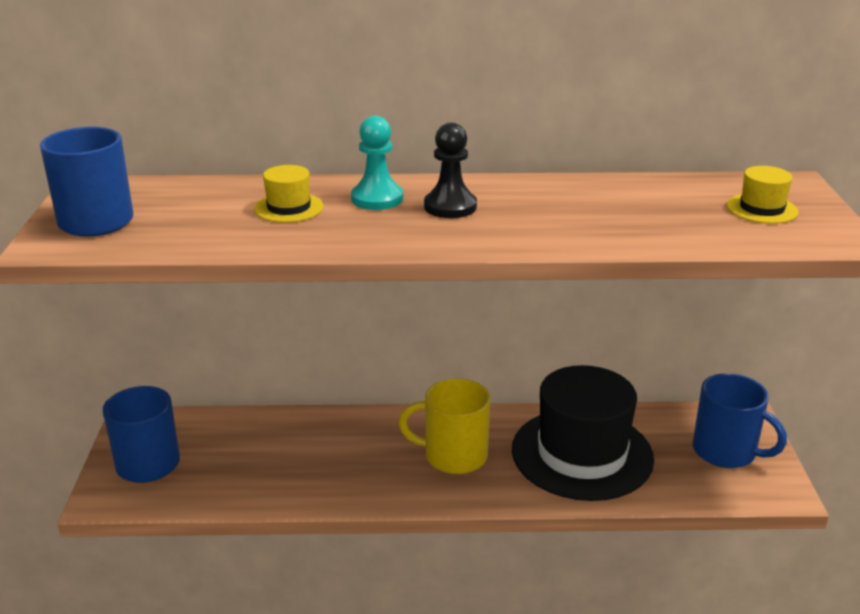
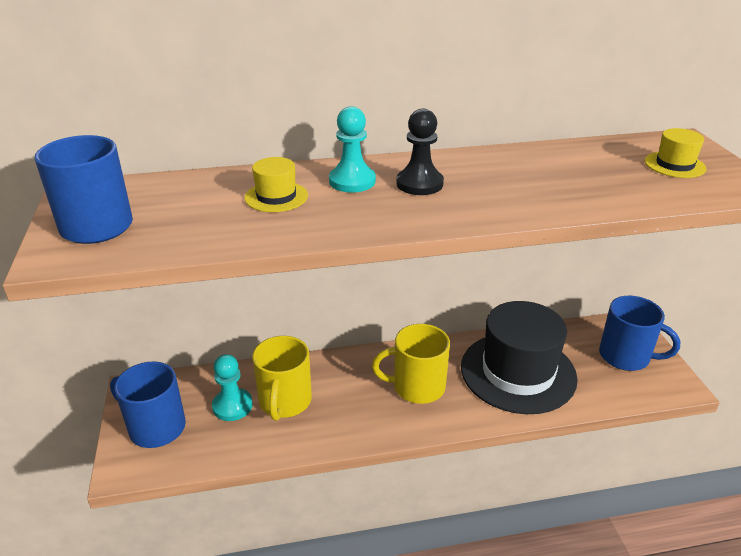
camera: 10 degrees left, 5 degrees up
none -> turquoise pawn [212,354,253,421]
none -> yellow mug [252,336,312,421]

